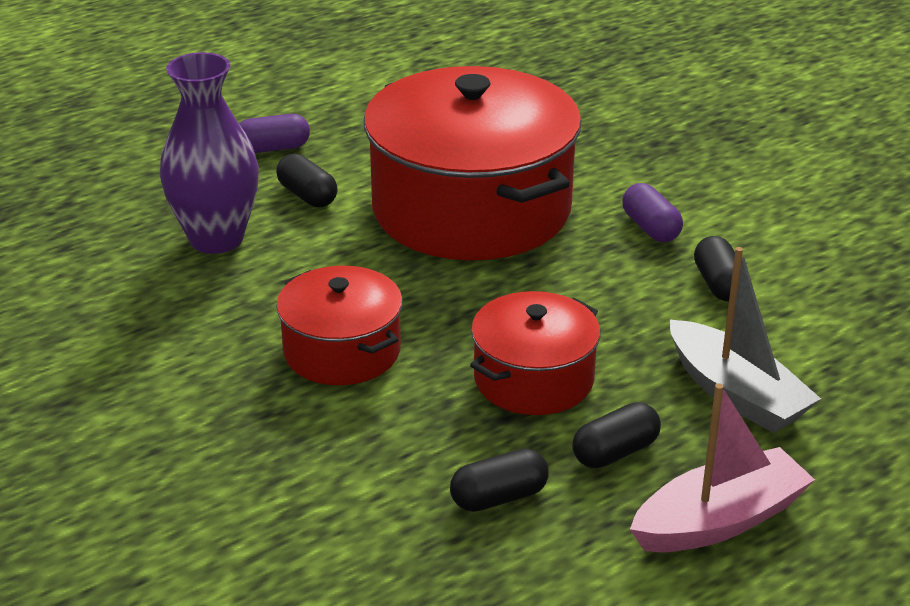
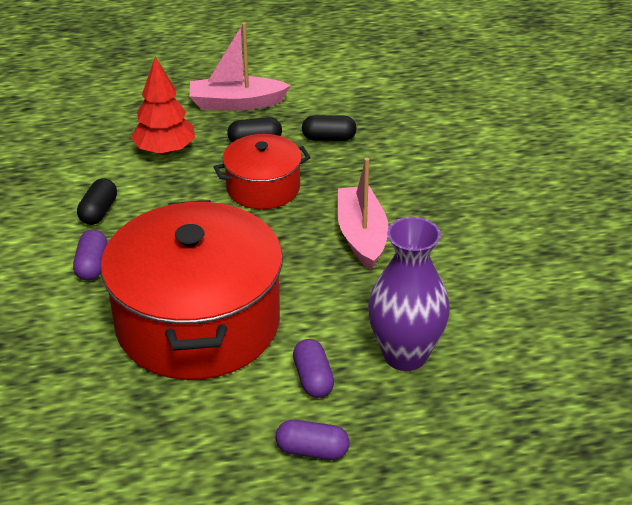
camera: 155 degrees left, 5 degrees up
black capsule [276,154,338,207] -> purple capsule [293,339,334,398]
red pot [276,266,403,385] -> pink boat [337,158,389,270]
grey boat [670,247,821,433] -> red tree [131,57,195,155]

